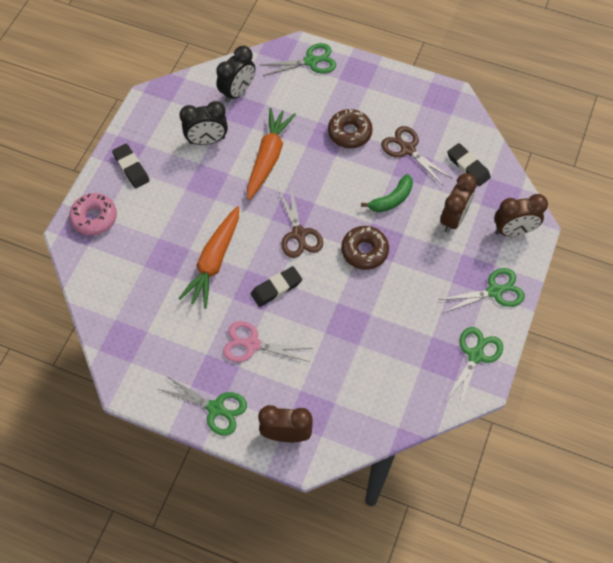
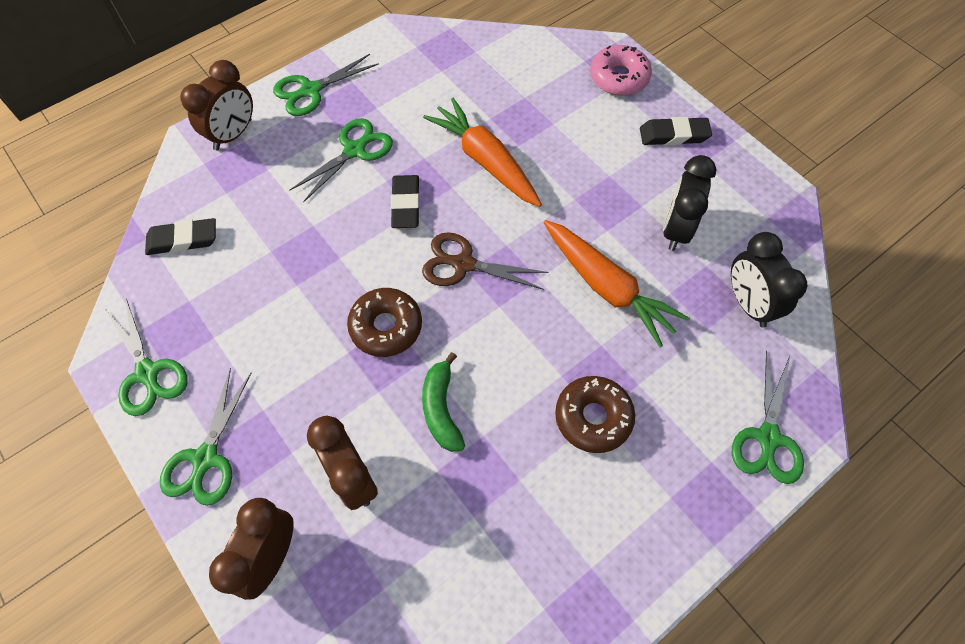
camera: 120 degrees right, 0 degrees up
pink scissors [223,321,313,362] -> green scissors [289,118,393,203]
brown scissors [381,126,452,186] -> none
black eraser [447,143,491,186] -> black eraser moved to [145,218,216,255]

